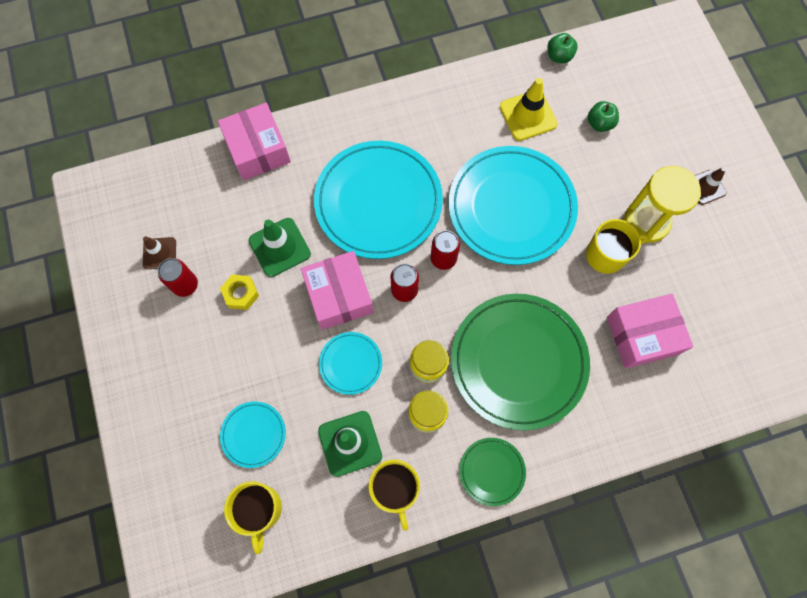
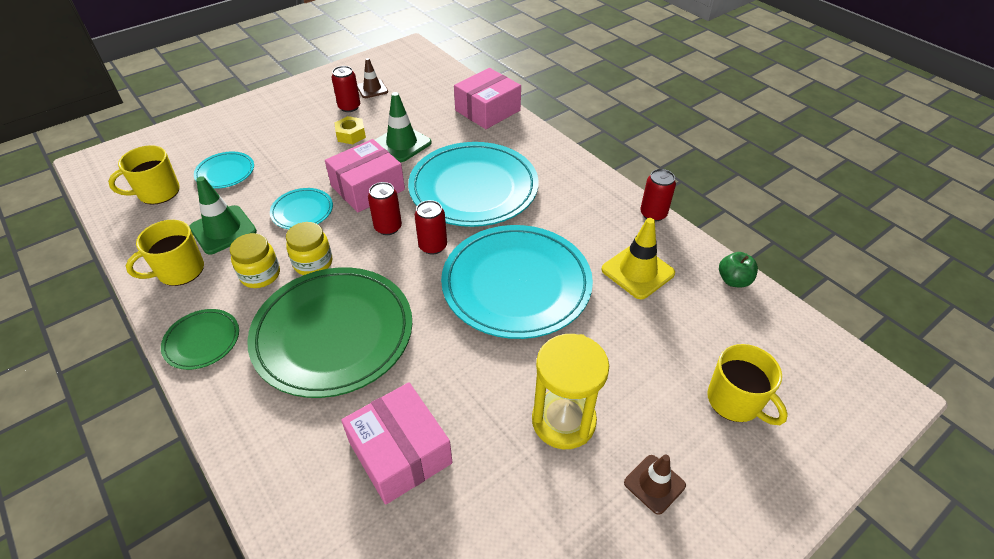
camera: 70 degrees right, 25 degrees down
yellow mug [586,219,649,274] -> yellow mug moved to [707,344,788,425]
green apple [588,101,619,132] -> none
none -> red can [640,169,676,222]

